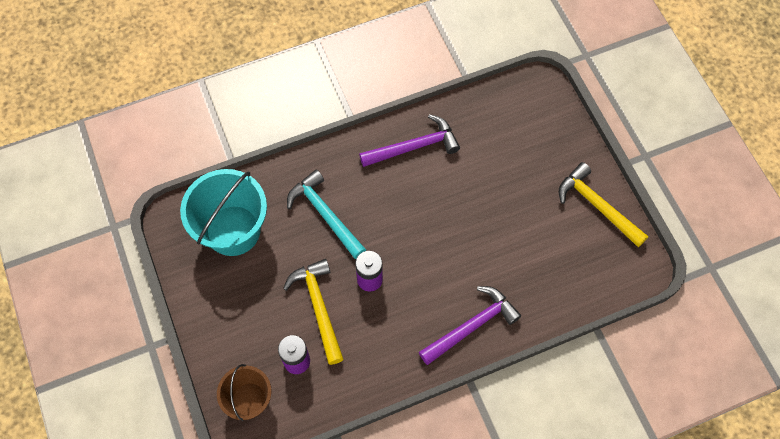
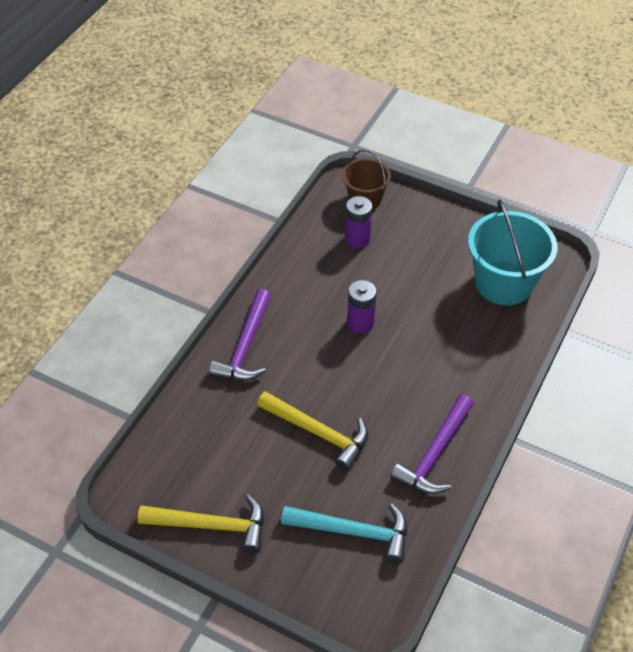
camera: 140 degrees right, 15 degrees down
yellow hammer [283,259,344,365] -> yellow hammer moved to [257,391,368,471]
turquoise hammer [287,169,366,259] -> turquoise hammer moved to [281,503,407,564]

